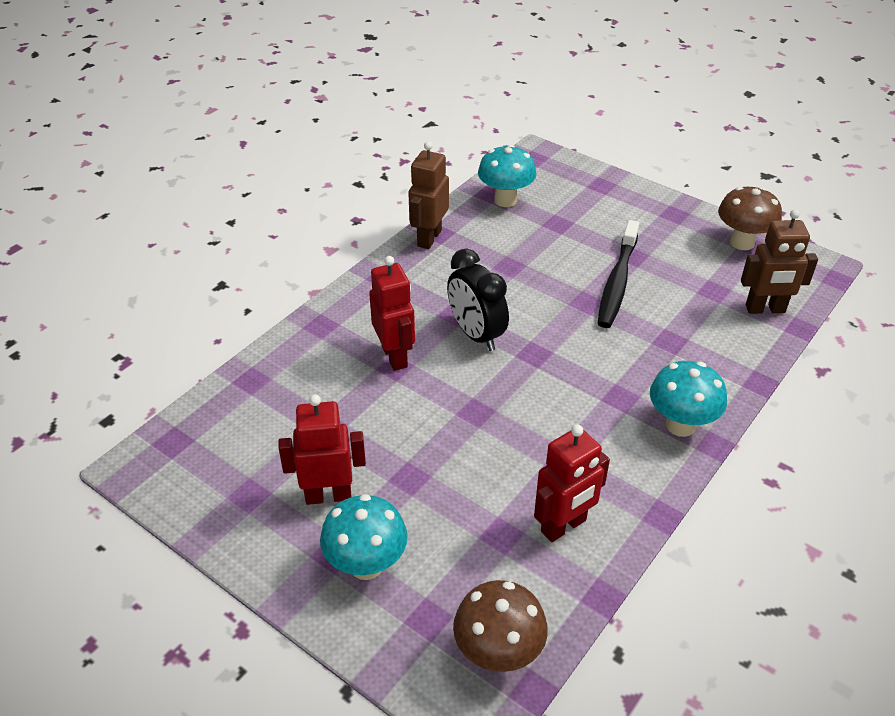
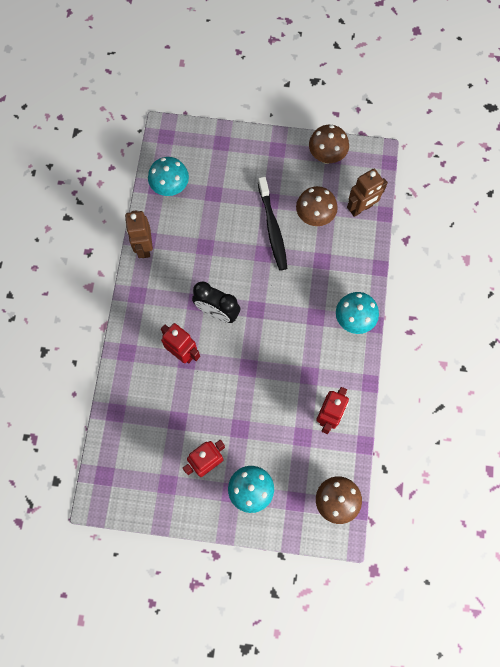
camera: 30 degrees left, 30 degrees up
none -> brown mushroom [296,186,338,226]

